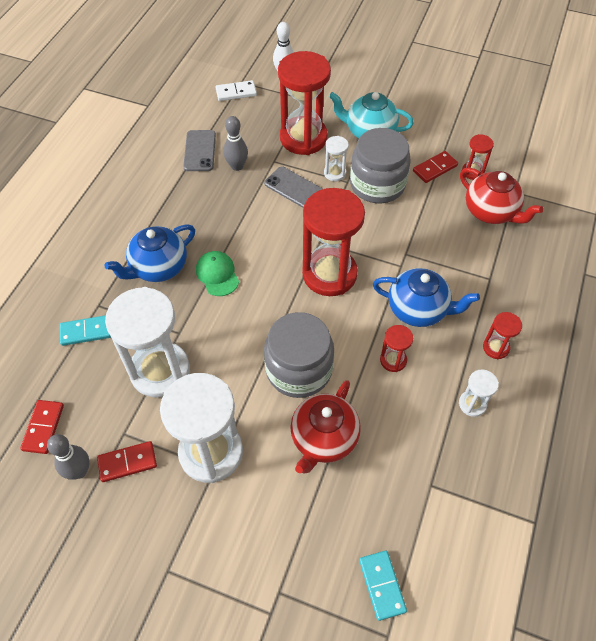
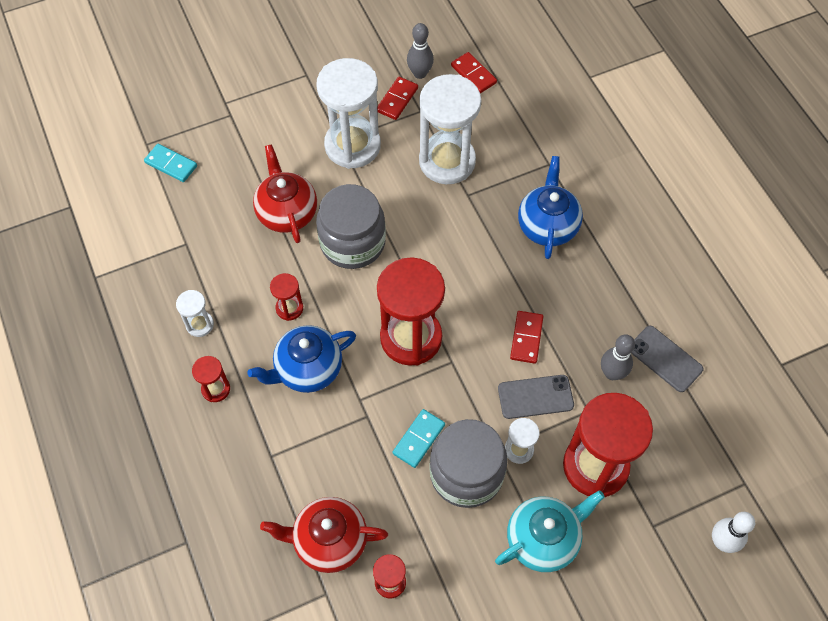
camera: 135 degrees right, 5 degrees up
turquoise domino [60,315,111,346] -> turquoise domino moved to [393,409,445,468]
green cap [196,251,239,296] -> none
white domino [216,80,257,101] -> none
red domino [413,151,458,183] -> red domino moved to [510,311,543,364]

